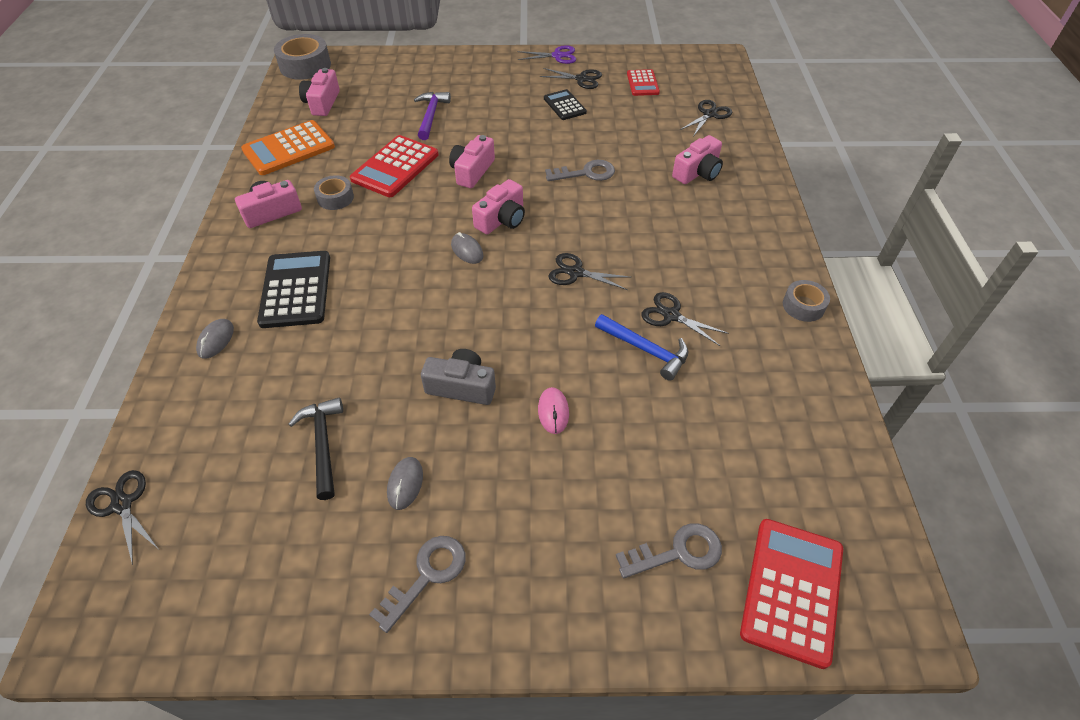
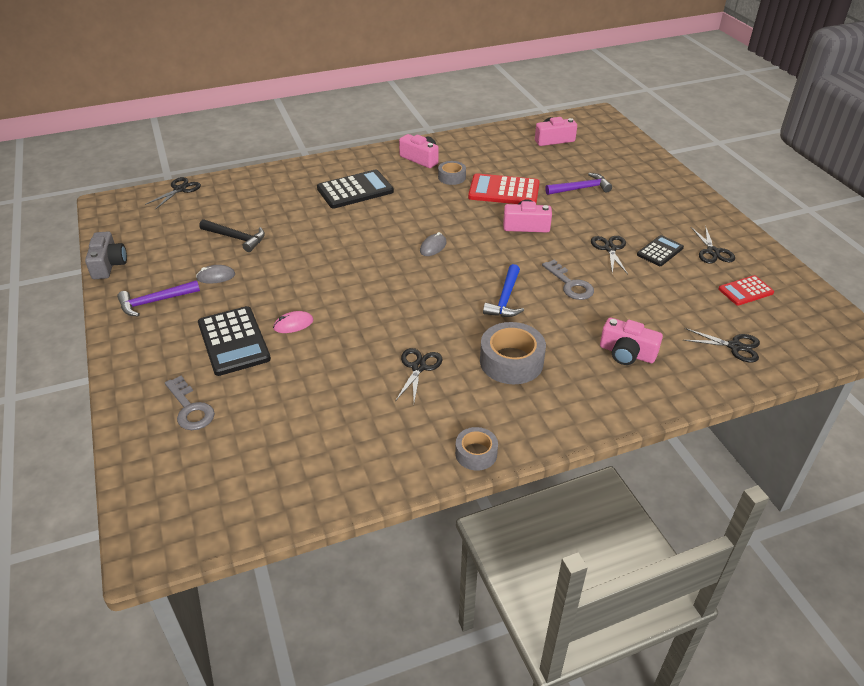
camera: 70 degrees right, 10 degrees down
grey mouse [196,319,234,359] -> none
orange calculator [241,120,335,175] -> none
grey tape [274,34,331,80] -> grey tape moved to [480,322,546,384]
black hammer [289,397,343,500] -> black hammer turned 60 degrees clockwise [199,219,265,252]
grey key [369,536,466,633] -> purple hammer [117,280,200,317]
grey camera [421,349,496,405] -> grey camera moved to [85,231,127,279]
pink camera [472,179,525,234] -> none
purple scissors [518,45,576,64] -> none
black scissors [548,253,632,290] -> black scissors moved to [591,236,628,274]
blue hammer [595,314,688,381] -> blue hammer moved to [483,264,524,317]
red calculator [740,519,843,669] -> none
none -> black calculator [198,306,271,376]

